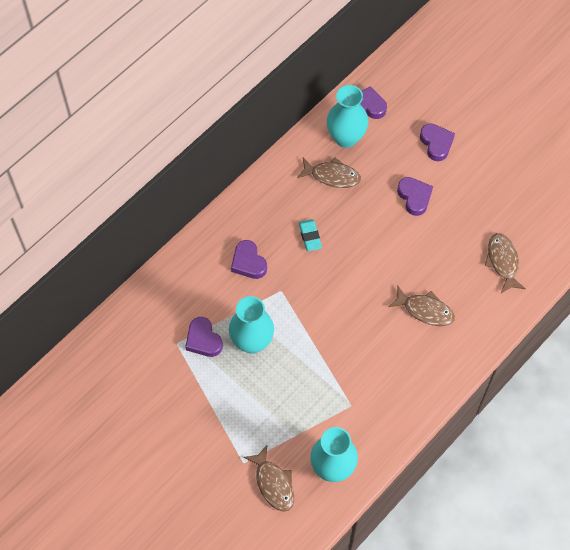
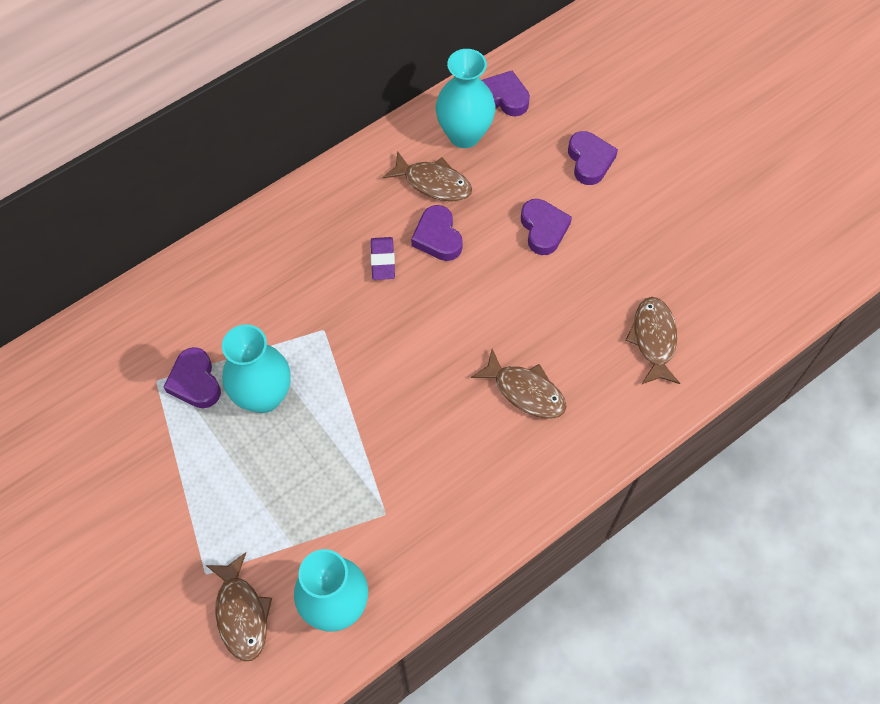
camera: 10 degrees right, 0 degrees up
purple heart [231,240,267,279] -> purple heart moved to [411,205,463,261]
turquoise eraser [299,219,322,251] -> purple eraser [371,237,395,280]

